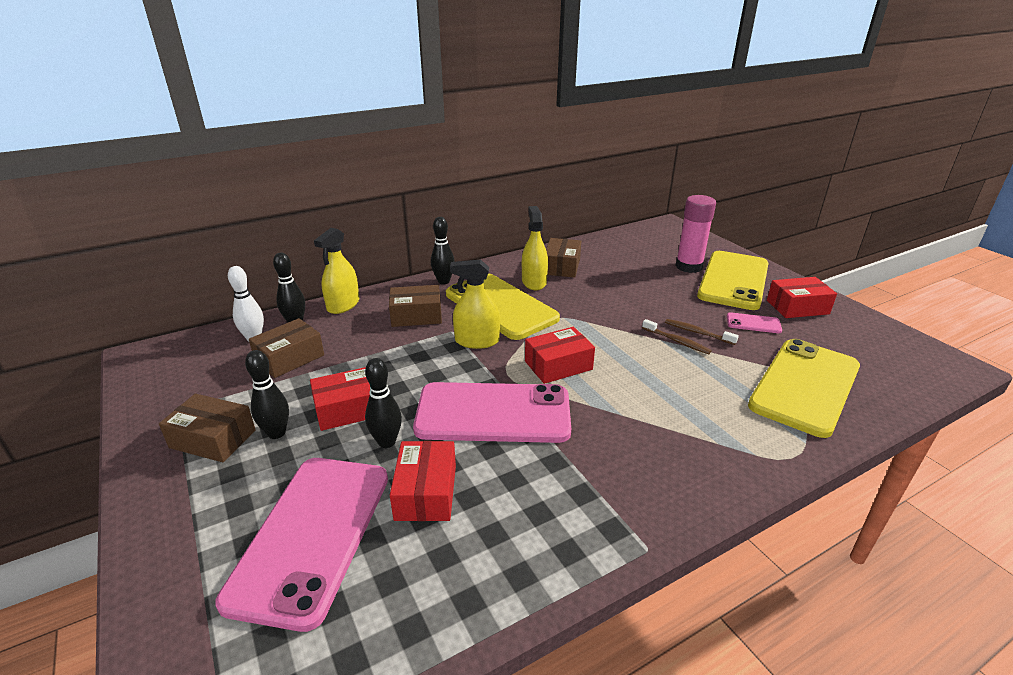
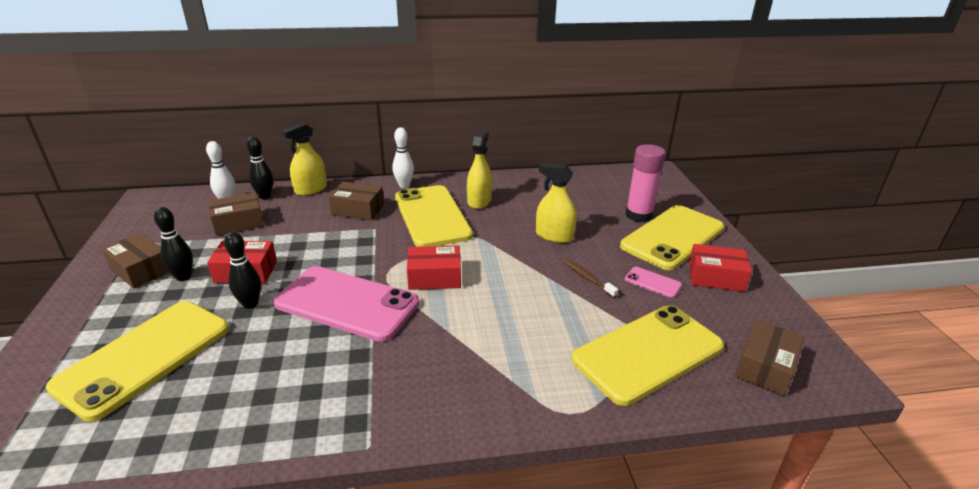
camera: 20 degrees right, 0 degrees up
pink phone [215,458,388,632] -> yellow phone [46,301,229,422]
red box [390,441,456,521] -> none
black bowling pin [431,217,455,284] -> white bowling pin [392,127,414,188]
yellow spray bottle [450,259,500,349] -> yellow spray bottle moved to [536,163,577,243]
brown box [546,238,581,278] -> brown box moved to [734,320,804,396]
brown toothbrush [642,319,712,354] -> none

